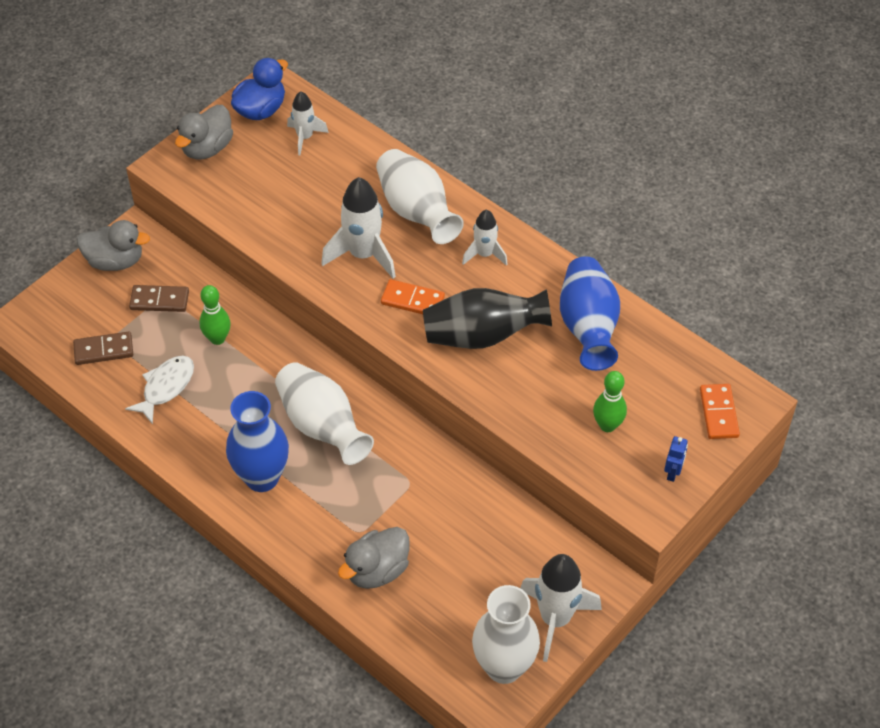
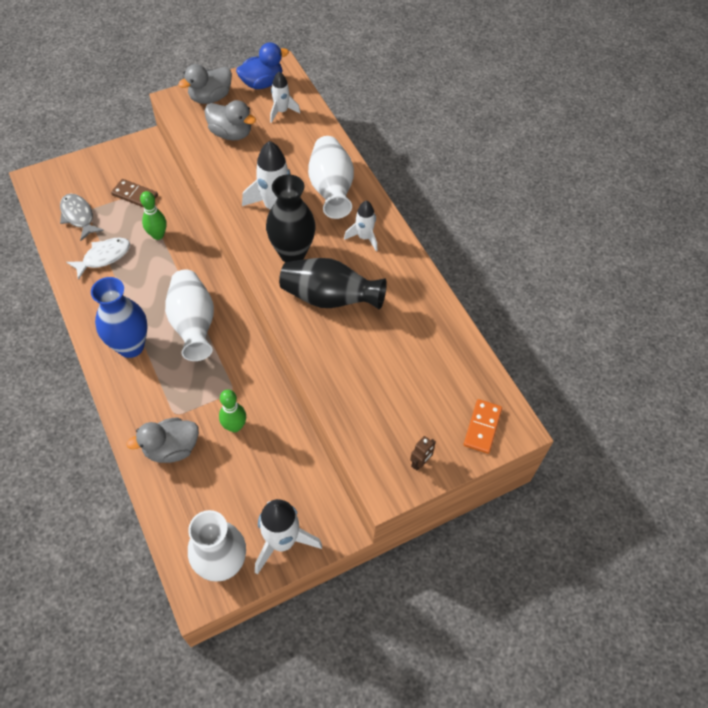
camera: 20 degrees right, 5 degrees up
brown domino [73,331,133,365] -> grey fish [60,194,104,241]
grey duck [77,220,150,271] -> grey duck moved to [204,100,256,141]
orange domino [381,279,445,314] -> black vase [266,174,316,262]
blue vase [560,256,620,371] -> none
green bowling pin [593,371,627,432] -> green bowling pin moved to [219,390,246,432]
blue robot [664,436,688,482] -> brown robot [410,436,436,470]

